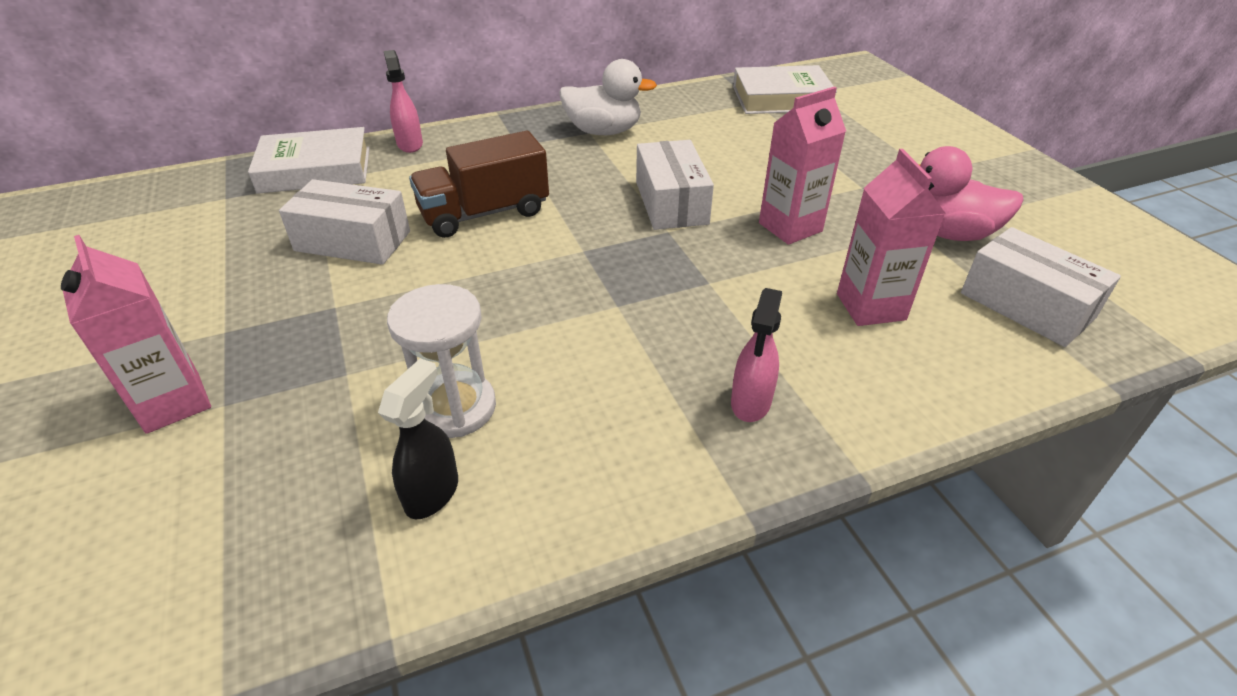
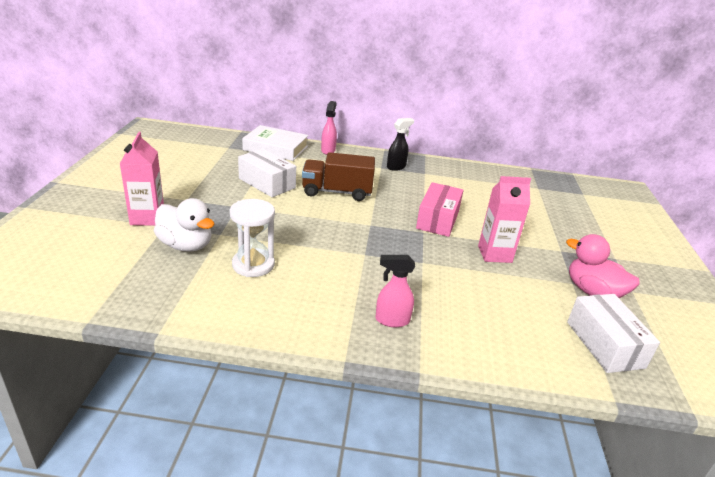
camera: 25 degrees right, 10 degrees down
black spray bottle [378,358,458,519] -> black spray bottle moved to [387,118,414,171]
white duck [559,59,657,135] -> white duck moved to [154,198,214,252]
white box [636,140,714,230] -> pink box [416,182,464,237]
pink spray bottle [731,288,782,422] -> pink spray bottle turned 45 degrees clockwise [375,255,415,327]
white book [733,65,837,114] -> none
pink carton [837,149,946,326] -> none

